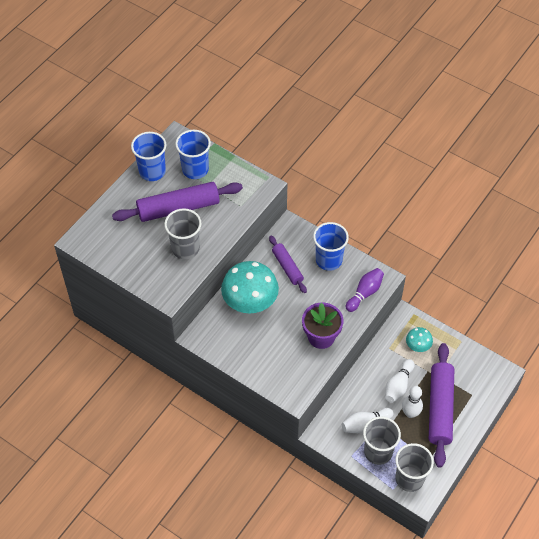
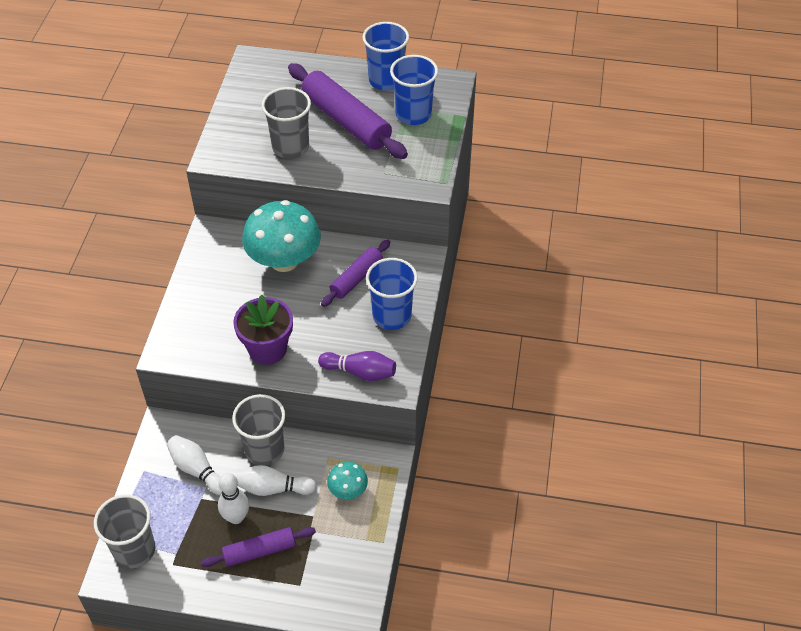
camera: 65 degrees right, 5 degrees down
grey cup [363,416,401,465] -> grey cup moved to [232,394,285,466]
purple rolling pin [429,343,454,468] -> purple rolling pin [201,527,316,567], size x0.57

